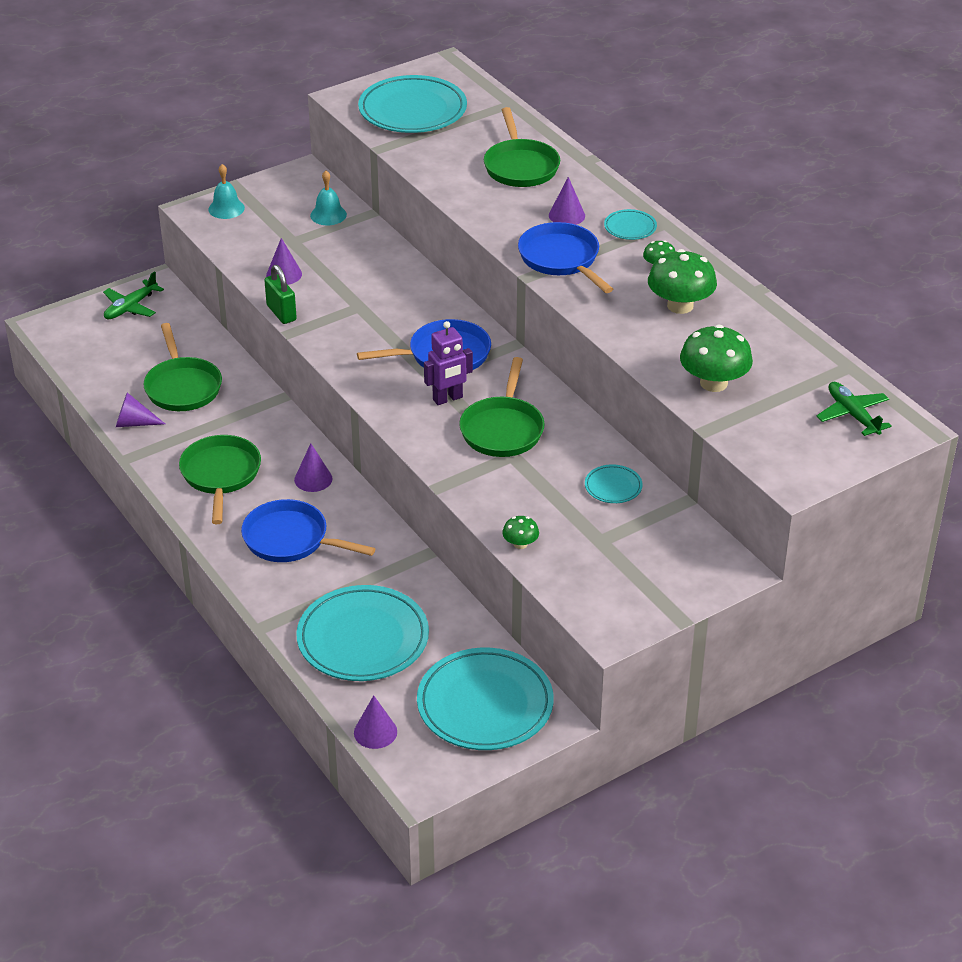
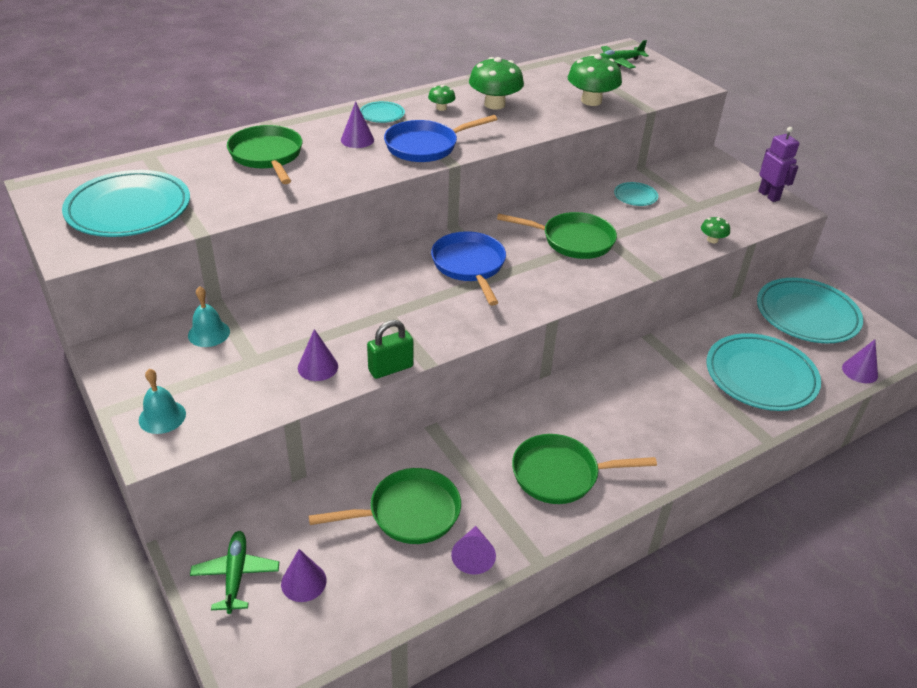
camera: 90 degrees left, 0 degrees up
green plane [103,271,164,319] -> green plane turned 135 degrees counterclockwise [190,531,279,614]
blue pan [241,499,376,562] -> none
purple cone [294,443,332,492] -> purple cone moved to [281,549,327,602]
purple robot [424,321,473,405] -> purple robot moved to [758,127,799,202]
green pan [484,107,560,187] -> green pan turned 105 degrees counterclockwise [227,125,302,184]

